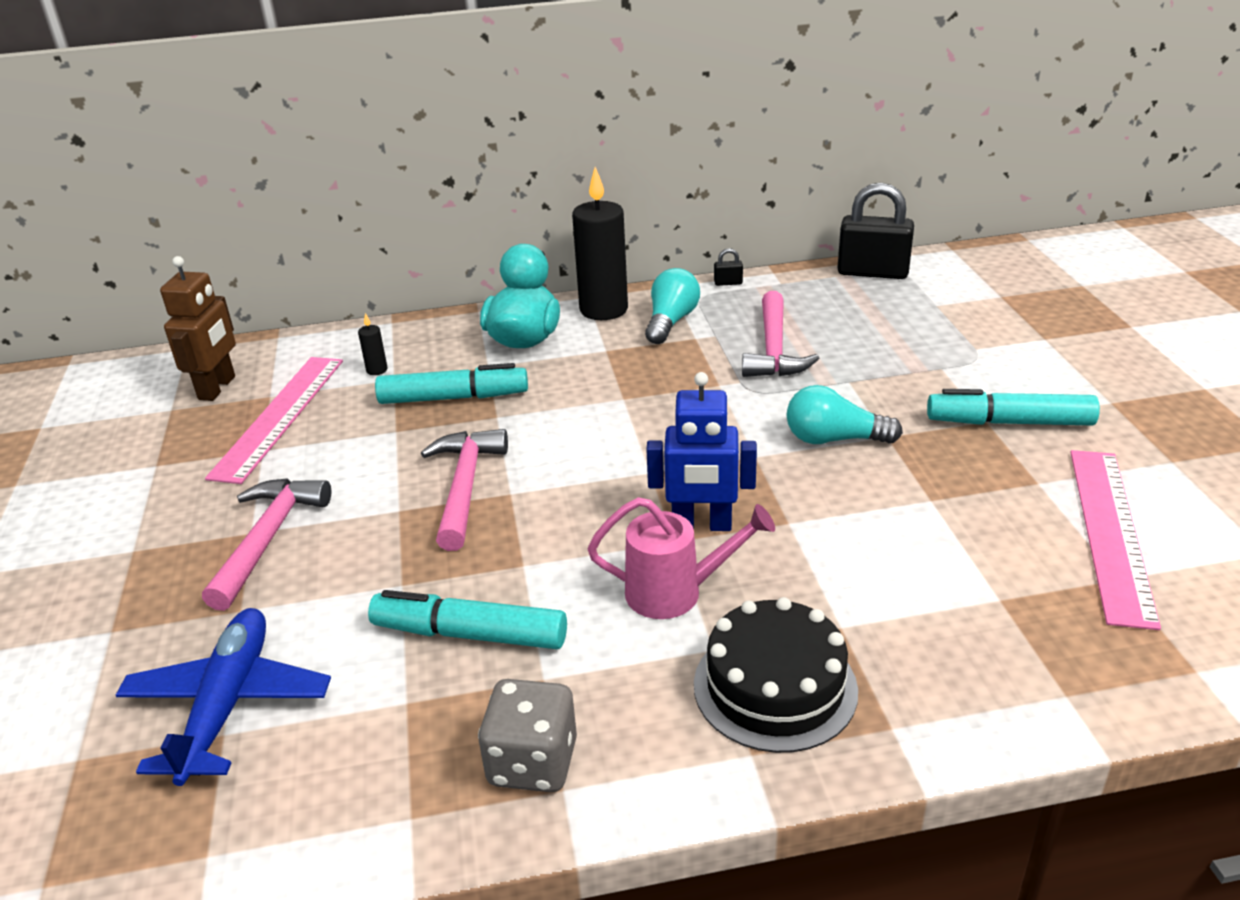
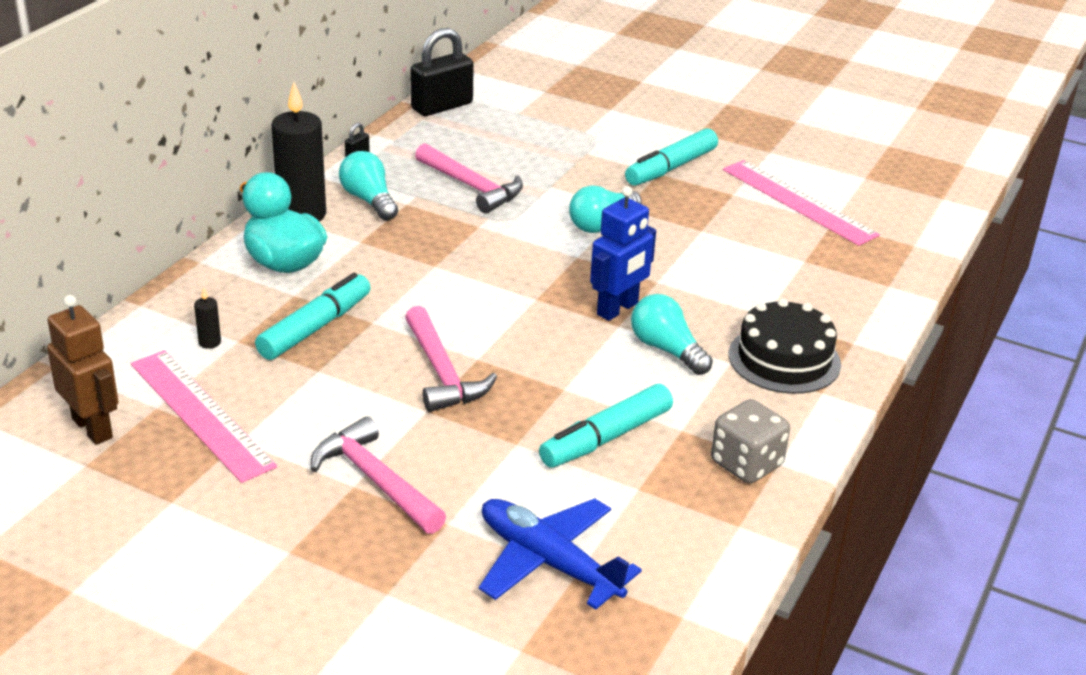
camera: 55 degrees left, 0 degrees up
pink hammer [421,429,508,551] -> pink hammer turned 150 degrees counterclockwise [405,306,497,412]
pink watering can [588,497,775,619] -> turquoise light bulb [631,294,713,375]

